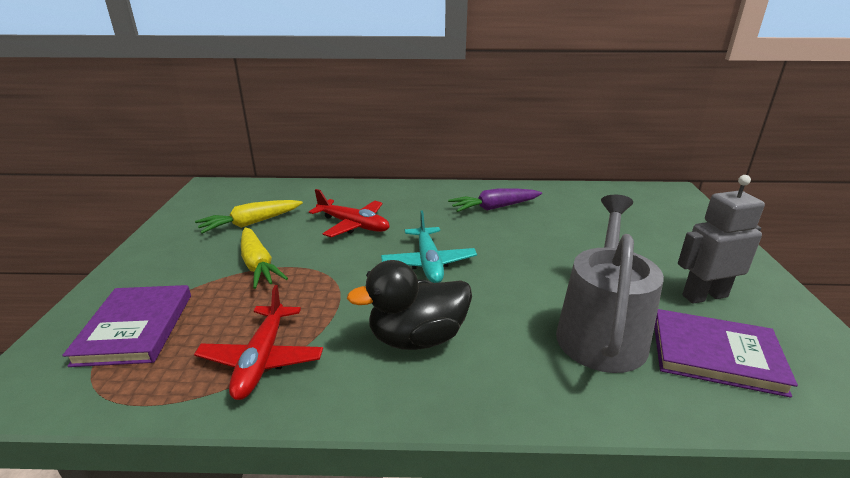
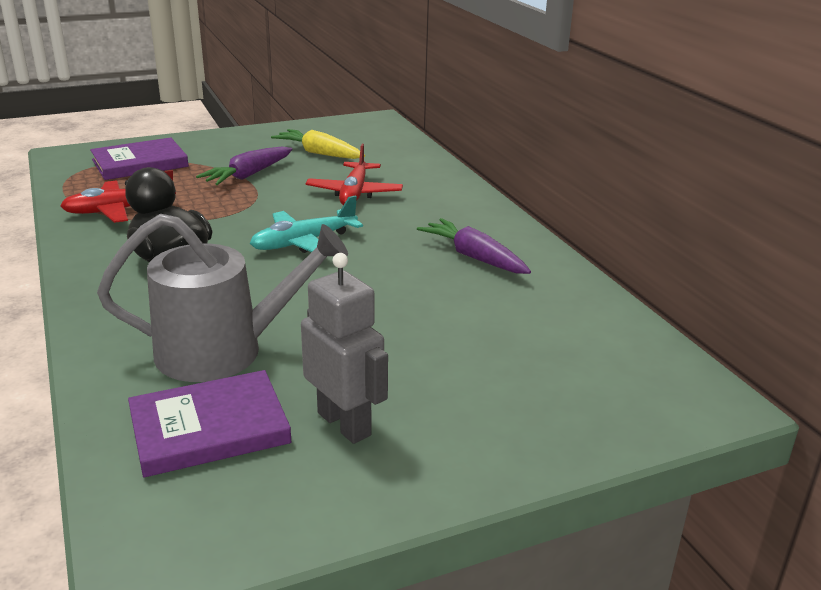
camera: 65 degrees right, 0 degrees up
yellow carrot [241,227,288,289] -> purple carrot [196,147,293,185]
purple book [654,309,798,398] -> purple book turned 75 degrees clockwise [128,370,292,477]

